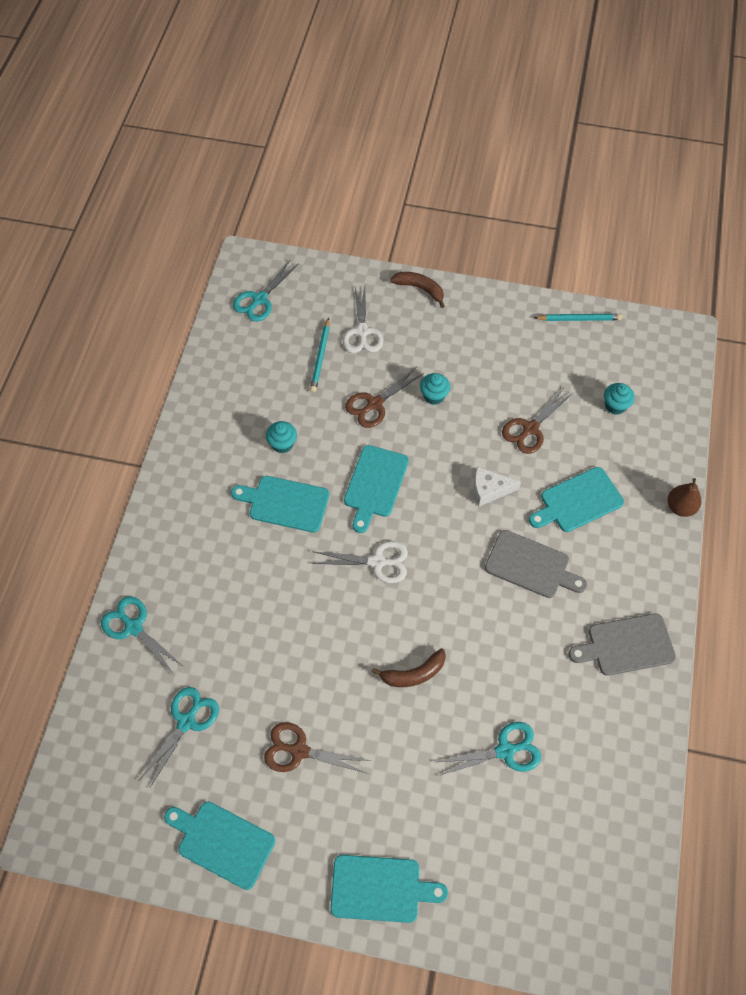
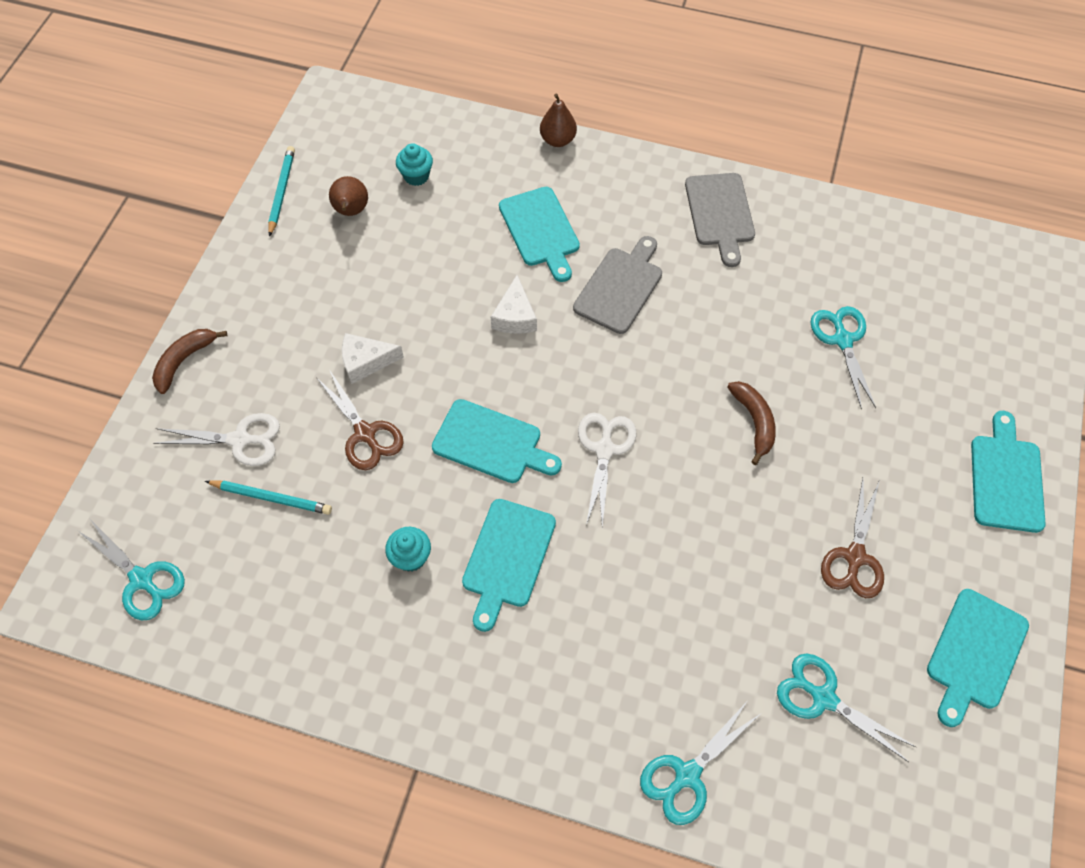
camera: 85 degrees left, 0 degrees up
turquoise cupcake [420,373,450,405] -> white cheese [342,333,404,384]
brown scissors [502,387,573,454] -> none
none -> brown pear [329,176,368,216]

